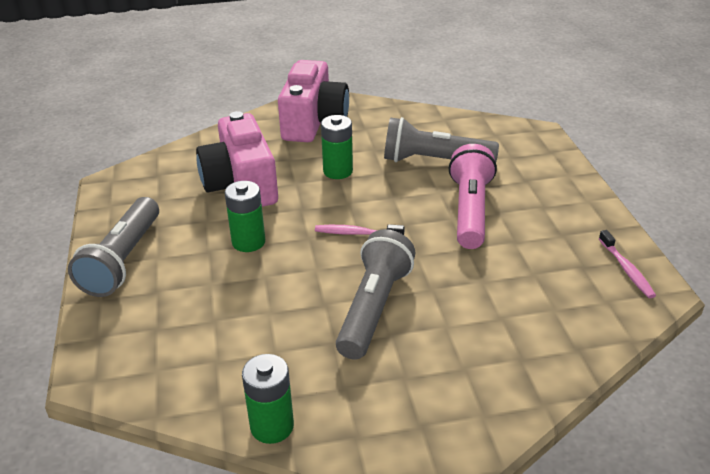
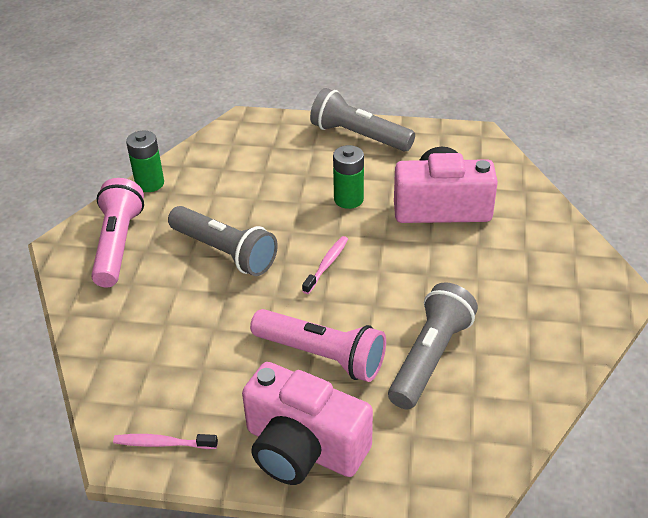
camera: 110 degrees right, 5 degrees up
pink camera [278,60,349,142] -> pink camera moved to [242,362,373,485]
green battery [321,115,353,179] -> none
none -> pink flashlight [91,178,144,287]

